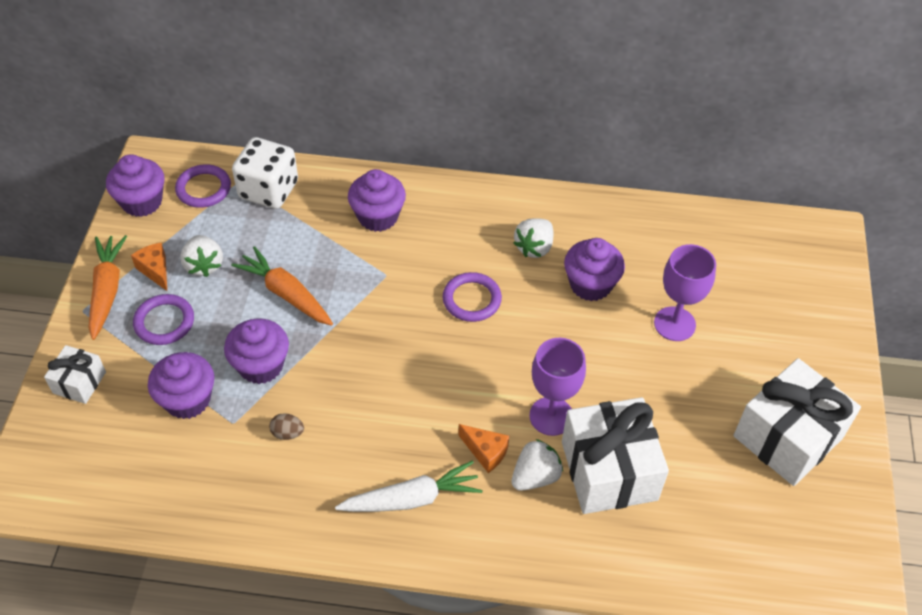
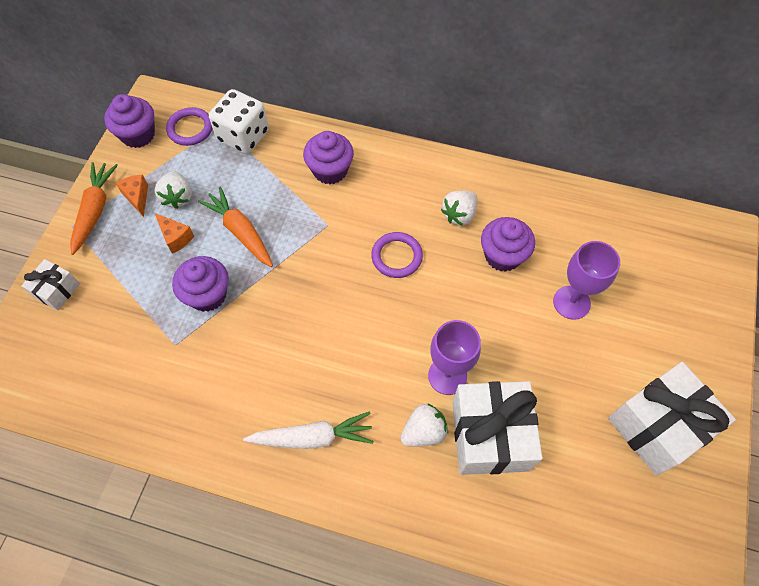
camera: 10 degrees right, 10 degrees up
purple ring [133,294,194,345] -> none
purple cupcake [148,352,214,419] -> none
brown egg [269,413,304,440] -> none
orange cheese [458,424,509,473] -> orange cheese moved to [155,213,194,254]

